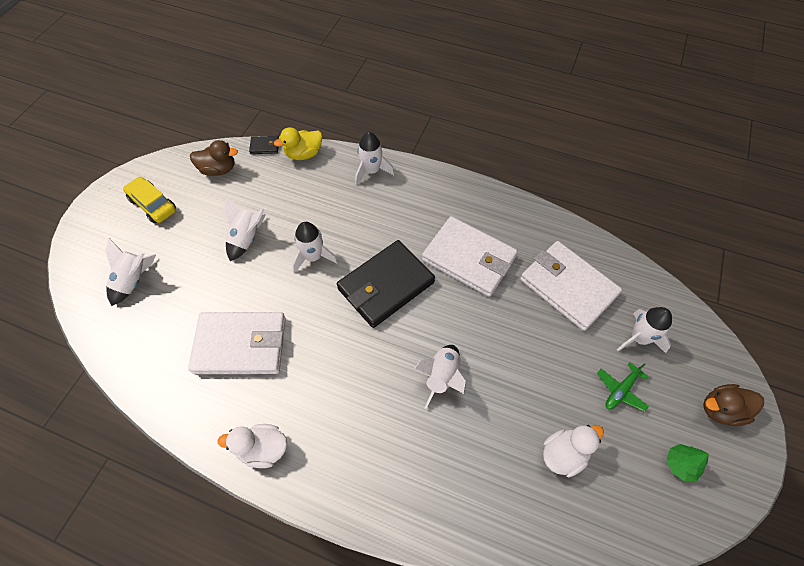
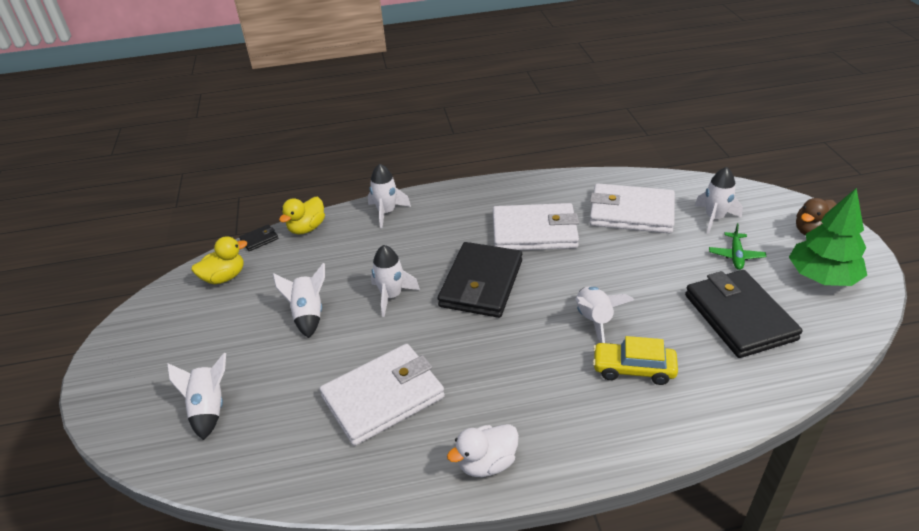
camera: 30 degrees left, 20 degrees down
yellow car [123,177,176,224] -> yellow car moved to [593,336,678,385]
brown duck [190,140,238,176] -> yellow duck [191,236,247,284]
white duck [543,425,604,477] -> black wallet [685,270,803,358]
green tree [667,444,709,481] -> green tree [789,188,867,286], size x2.09

